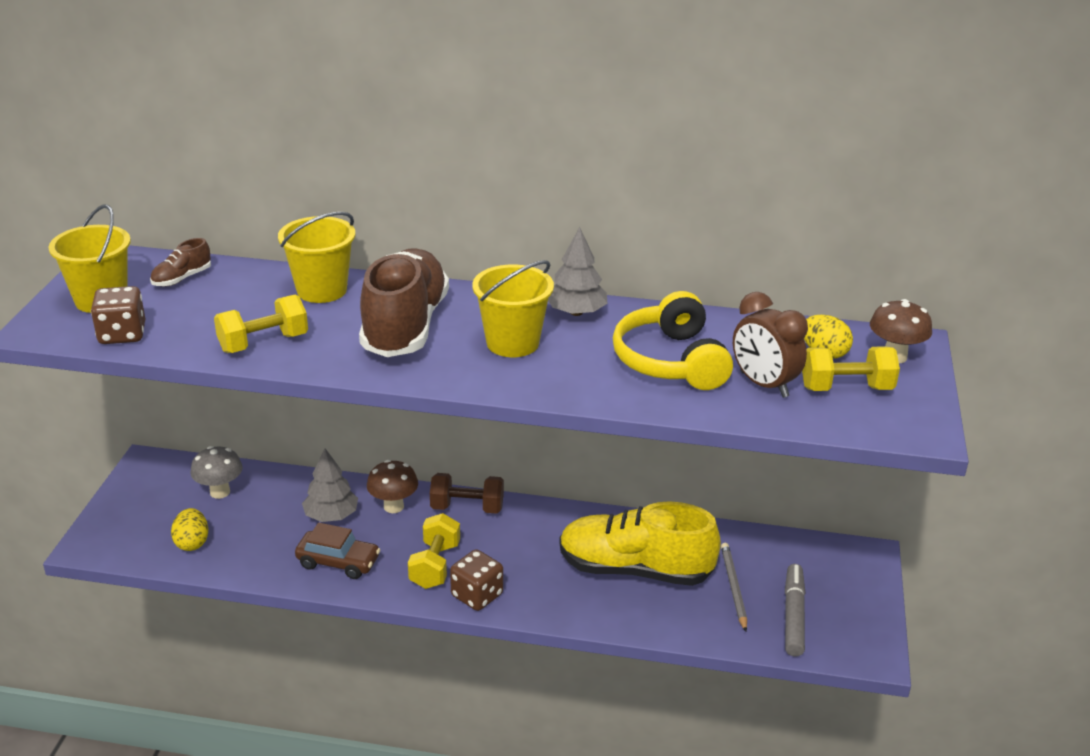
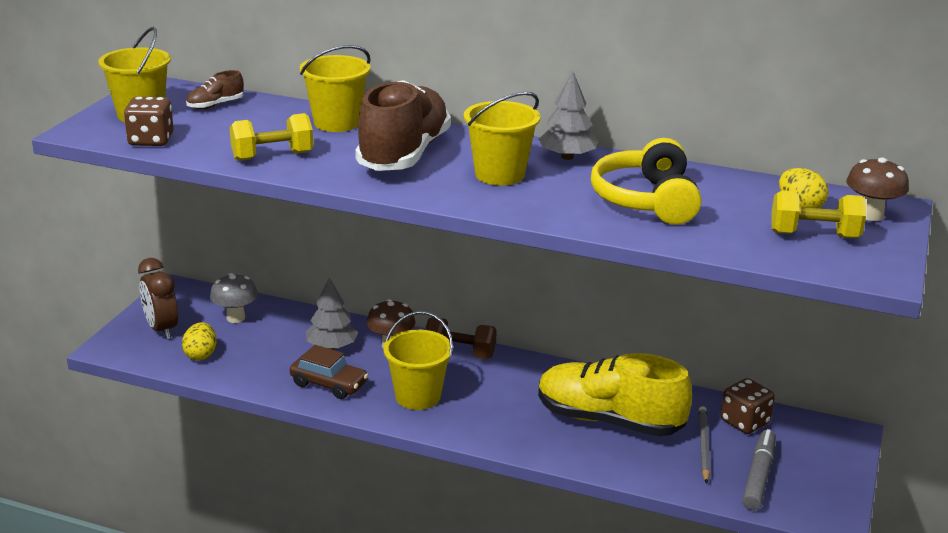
camera: 10 degrees right, 5 degrees down
yellow dumbbell [408,513,460,589] -> yellow bucket [383,311,453,410]
brown dice [450,549,503,611] -> brown dice moved to [721,378,775,434]
brown clock [733,292,808,398] -> brown clock moved to [138,258,178,340]

